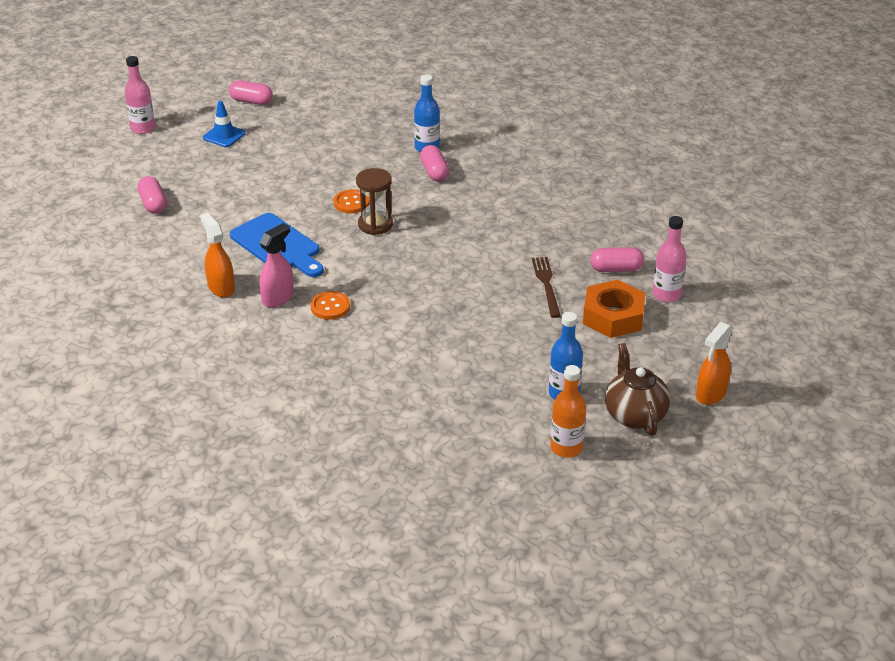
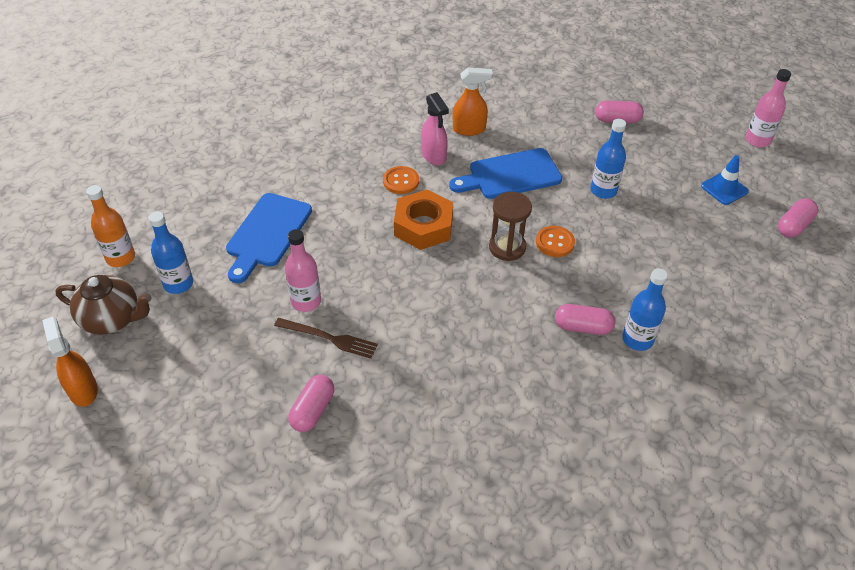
camera: 115 degrees right, 10 degrees up
orange nut [583,280,646,338] -> orange nut moved to [394,190,453,250]
pink bottle [653,216,687,302] -> pink bottle moved to [285,229,321,312]
none -> blue cutting board [226,193,312,283]
none -> blue bottle [591,119,626,199]

